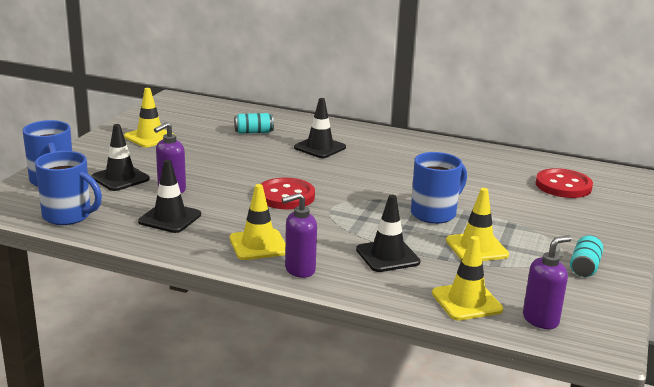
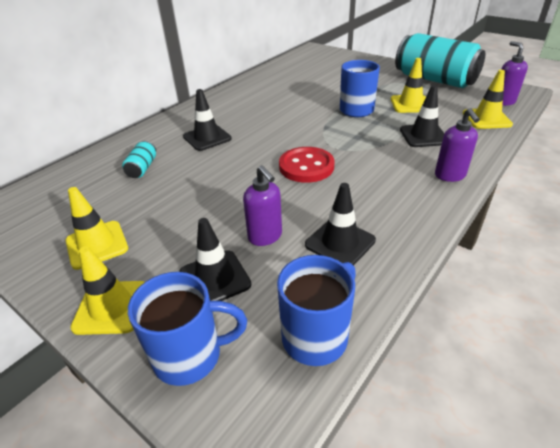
camera: 70 degrees left, 15 degrees up
yellow traffic cone [230,184,285,260] -> yellow traffic cone moved to [70,246,145,335]
red button [536,168,593,198] -> none
turquoise can [570,235,603,277] -> turquoise can [395,33,485,88], size x2.45

